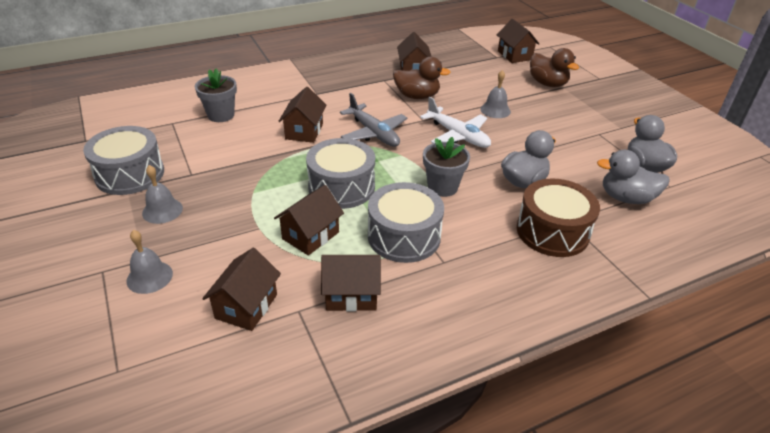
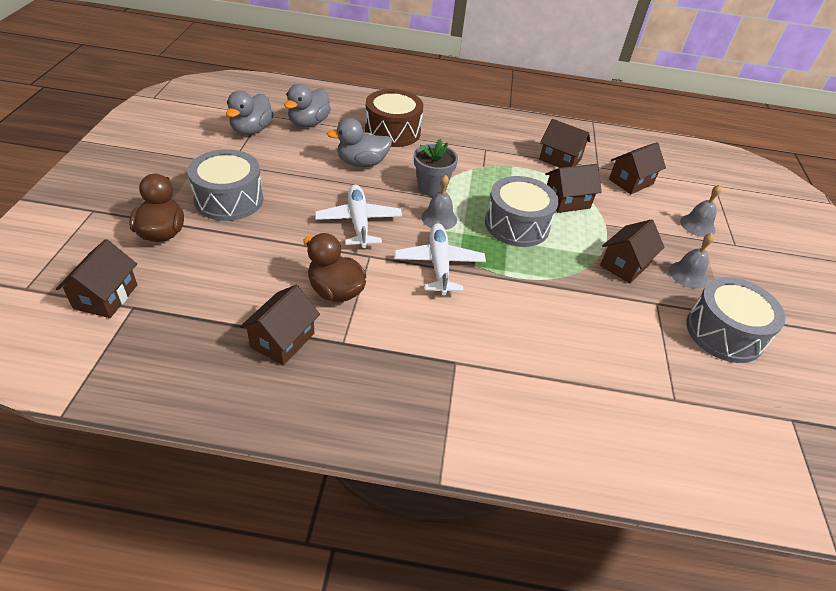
camera: 150 degrees left, 5 degrees up
grey flower pot [195,68,237,122] -> none
brown house [279,87,327,143] -> brown house moved to [600,219,665,284]
grey plane [340,93,407,147] -> white plane [394,223,486,295]
grey drum [368,182,444,263] -> grey drum moved to [187,149,263,221]
grey bell [480,70,511,118] -> grey bell moved to [421,175,457,230]
grey duck [597,150,670,204] -> grey duck turned 75 degrees clockwise [284,84,331,127]

